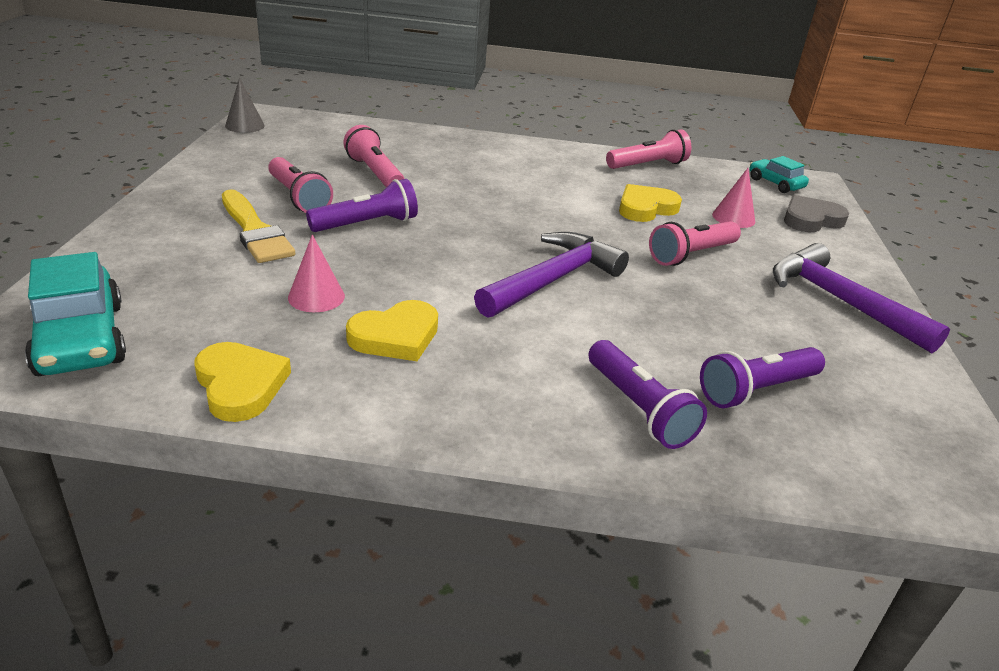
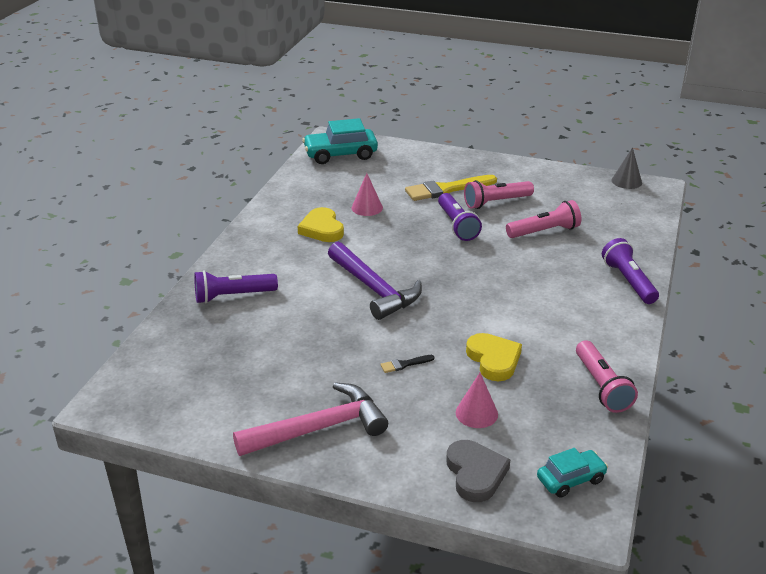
camera: 105 degrees right, 0 degrees up
yellow heart [195,342,291,422] -> none
pink flashlight [649,221,741,266] -> black brush [380,355,434,373]
purple flashlight [700,347,825,408] -> purple flashlight moved to [602,238,659,304]
purple hammer [773,243,950,354] -> pink hammer [233,382,388,456]

